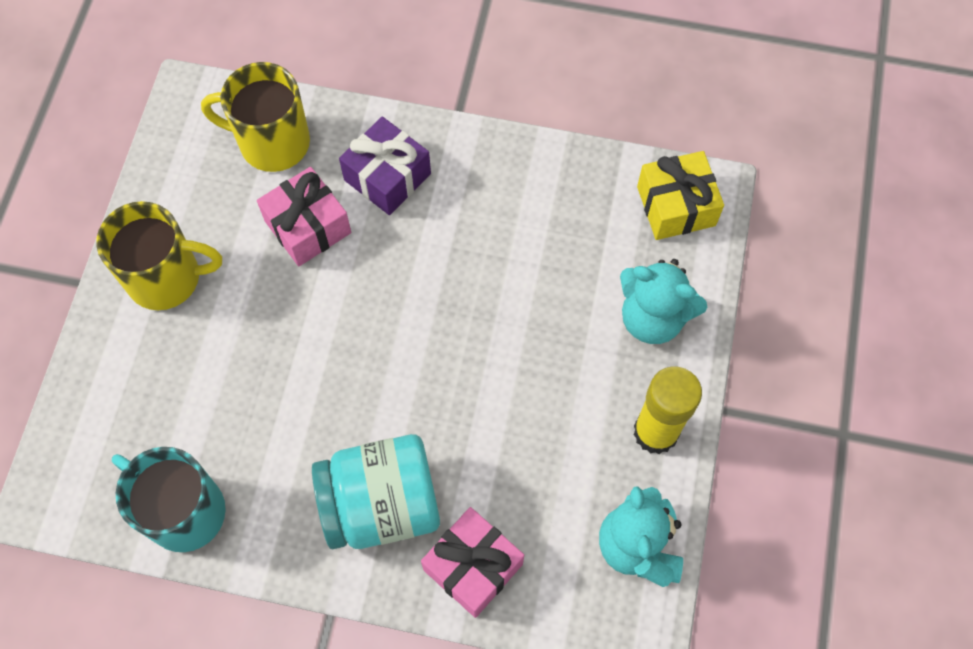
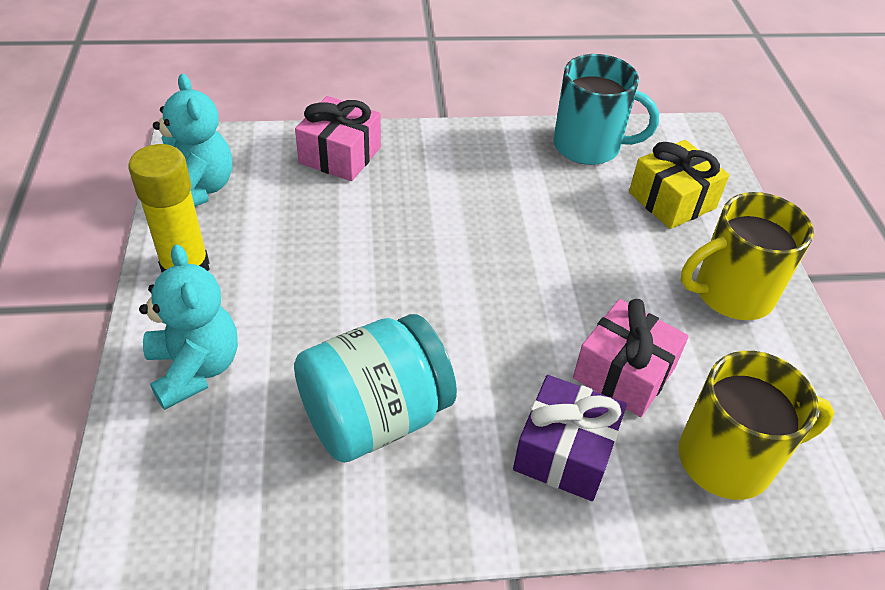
camera: 160 degrees right, 20 degrees down
turquoise jar [312,434,440,549] -> turquoise jar moved to [294,314,457,463]
turquoise teddy bear [620,259,707,344] -> turquoise teddy bear turned 60 degrees clockwise [139,245,238,410]
yellow gift [637,151,724,240] -> yellow gift moved to [629,140,729,229]

